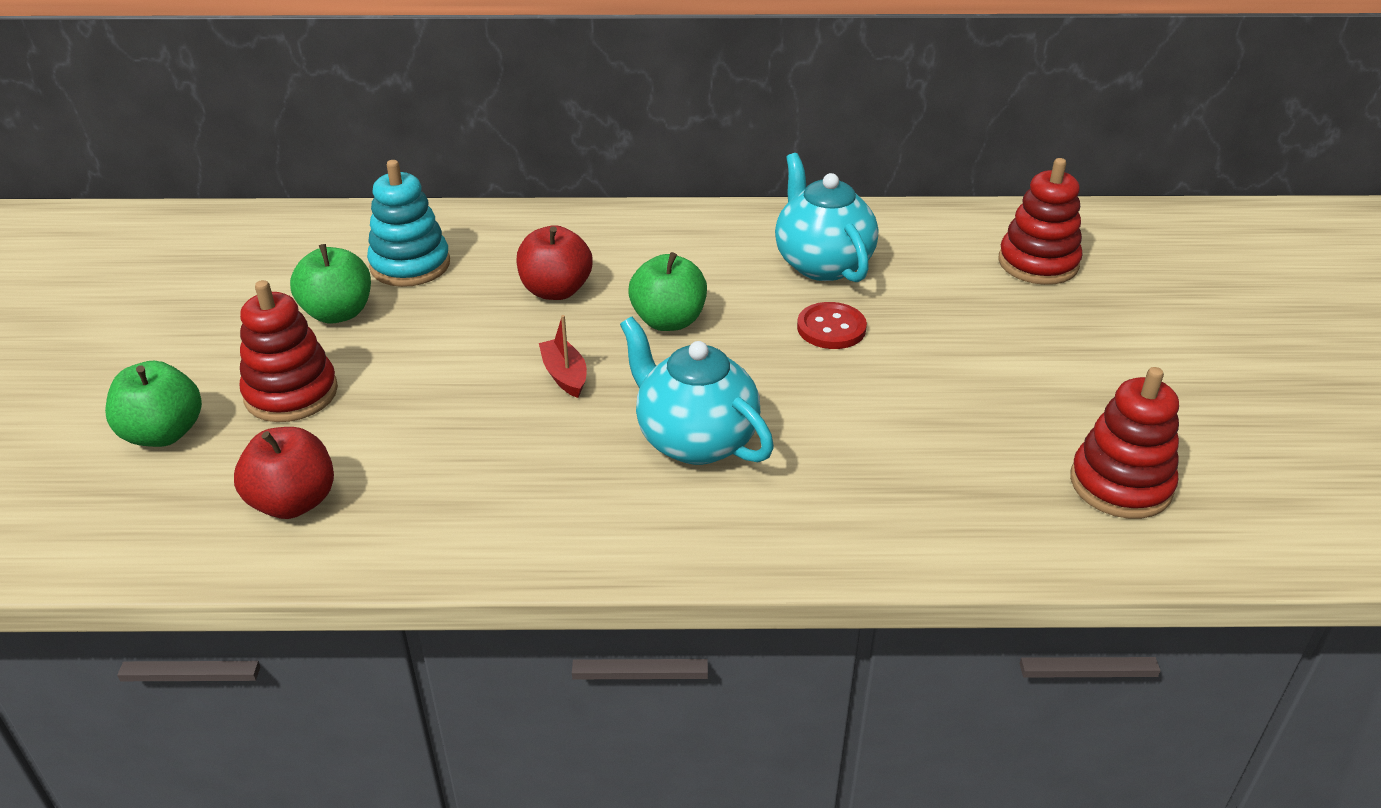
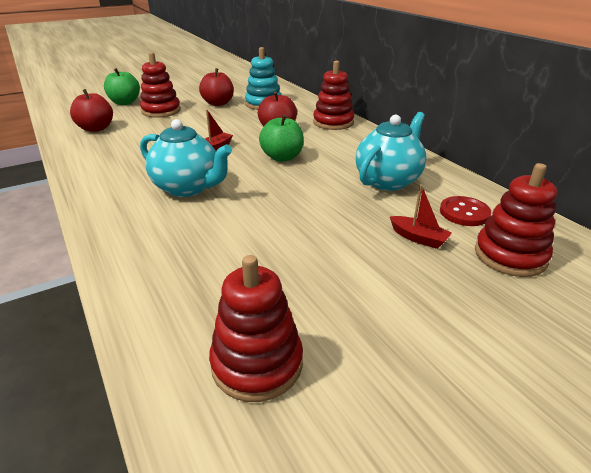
camera: 60 degrees right, 5 degrees down
green apple [290,244,371,324] -> red apple [199,68,234,106]
turquoise teapot [620,317,774,465] -> turquoise teapot turned 105 degrees clockwise [140,119,232,197]
red button [797,302,867,349] -> red button moved to [440,196,491,226]
none -> red stacking toy [313,61,355,130]
none -> red boat [390,184,452,249]

